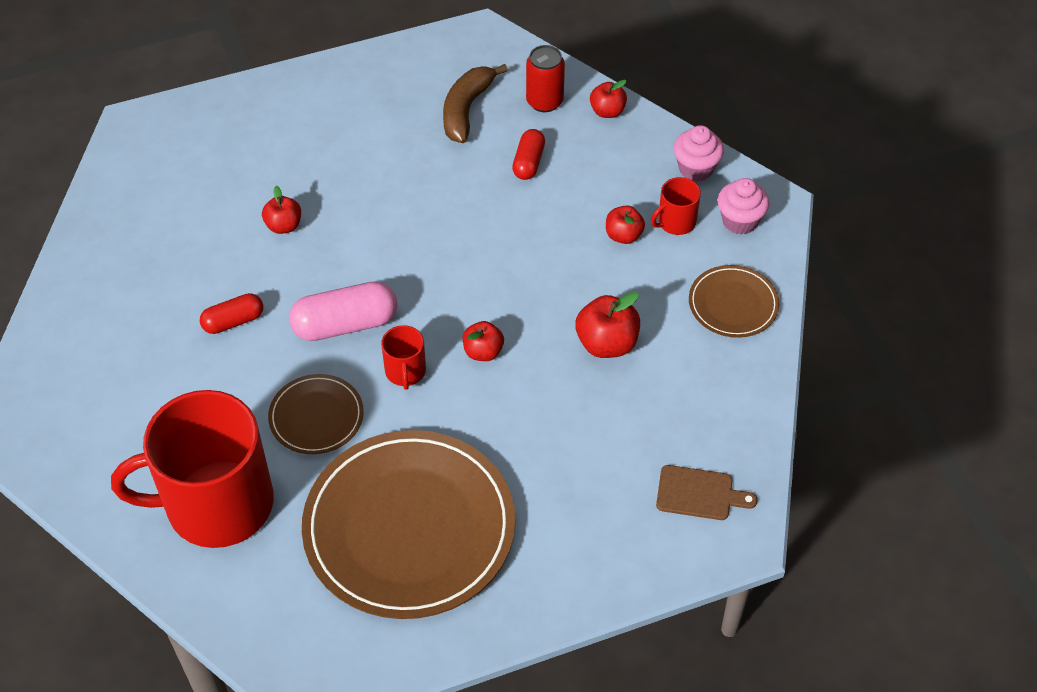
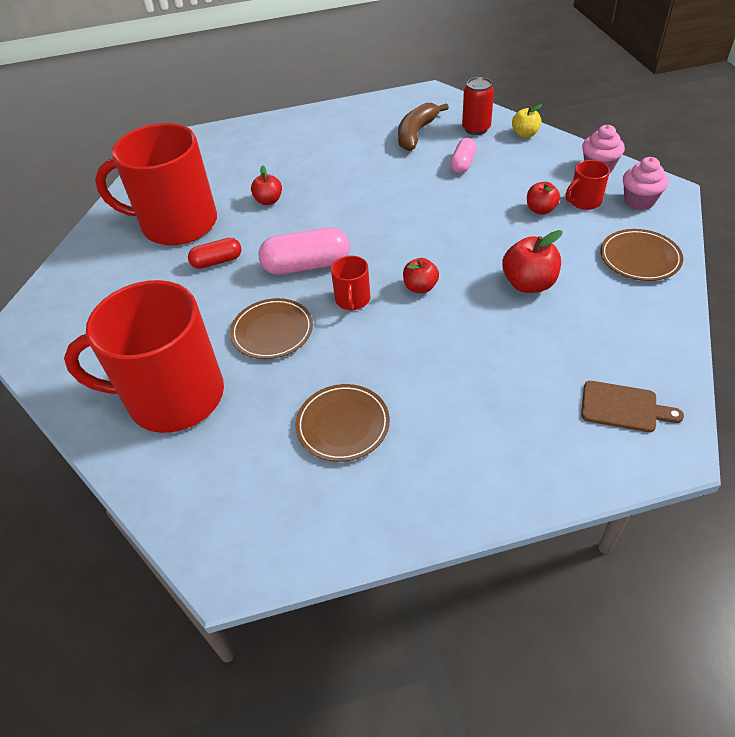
camera: 10 degrees right, 5 degrees down
brown plate [302,430,515,619] -> brown plate [295,384,390,462], size x0.47
red capsule [512,129,545,180] -> pink capsule [450,138,477,174]
red apple [590,80,627,118] -> yellow apple [512,104,542,138]
none -> red mug [95,123,217,245]

